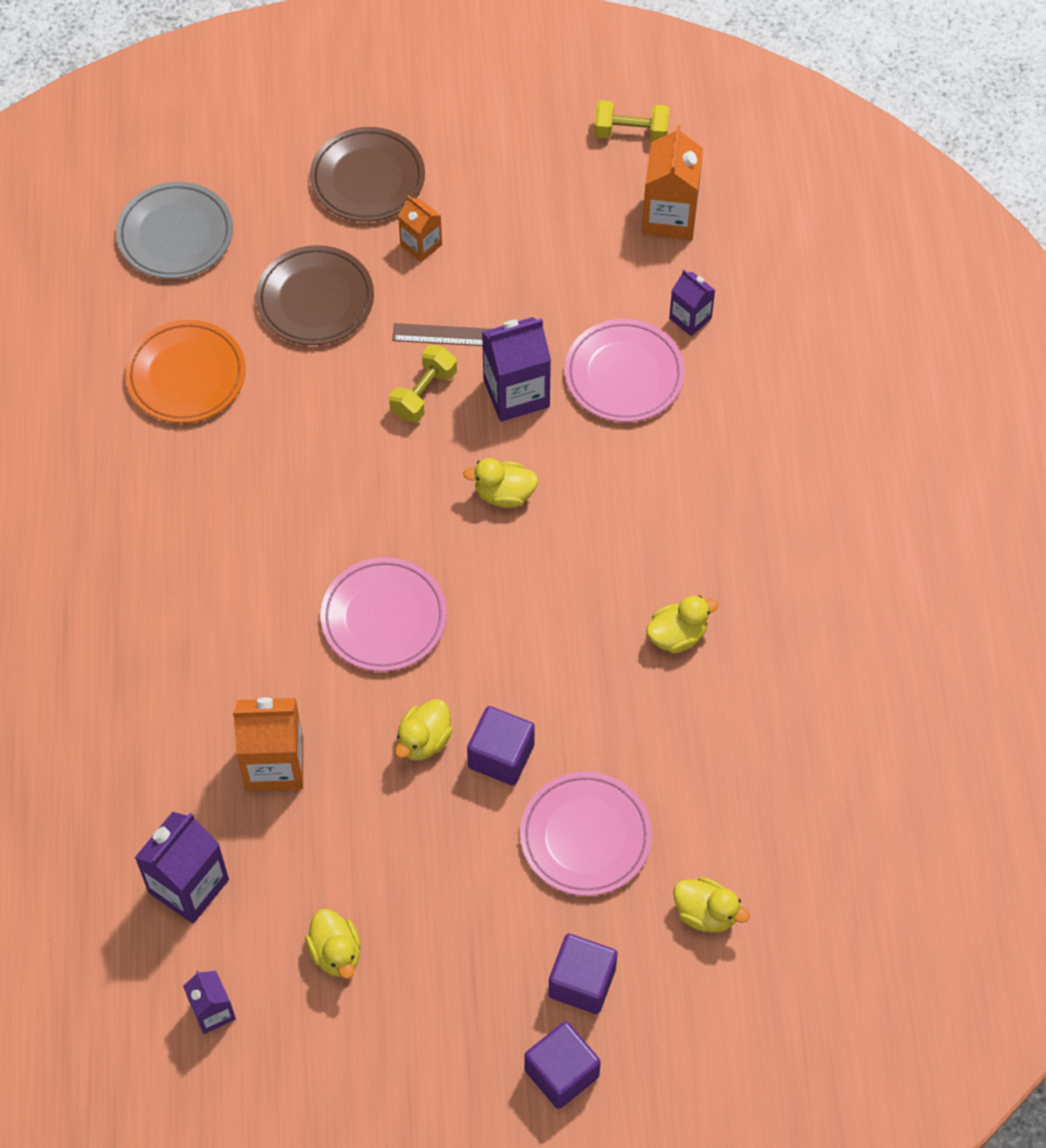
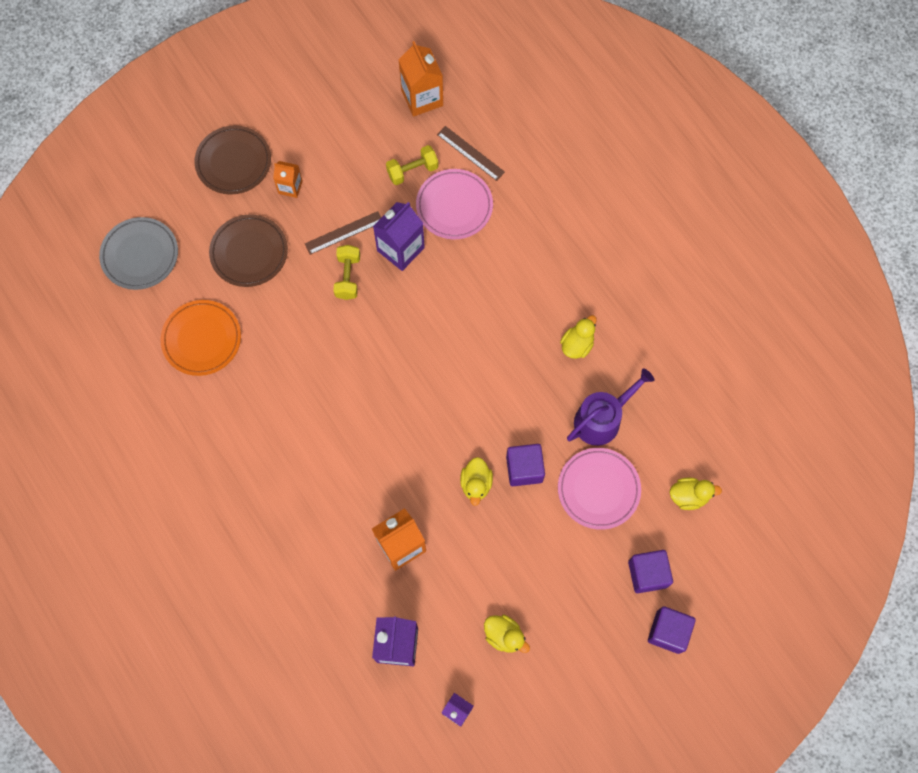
camera: 30 degrees left, 10 degrees up
pink plate [320,557,447,671] -> none
yellow duck [463,458,539,508] -> none
yellow dumbbell [594,100,670,142] -> yellow dumbbell moved to [386,145,439,185]
purple carton [669,270,715,336] -> brown ruler [437,126,505,181]
none -> purple watering can [567,368,654,446]

